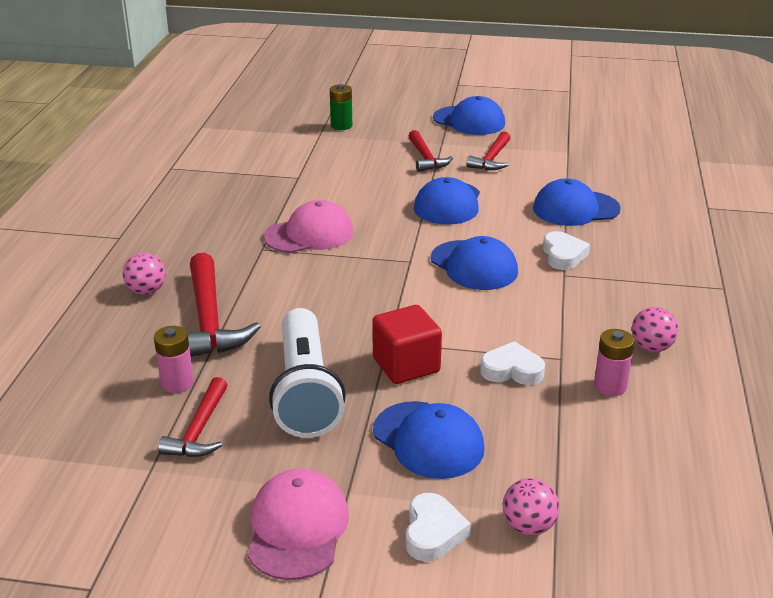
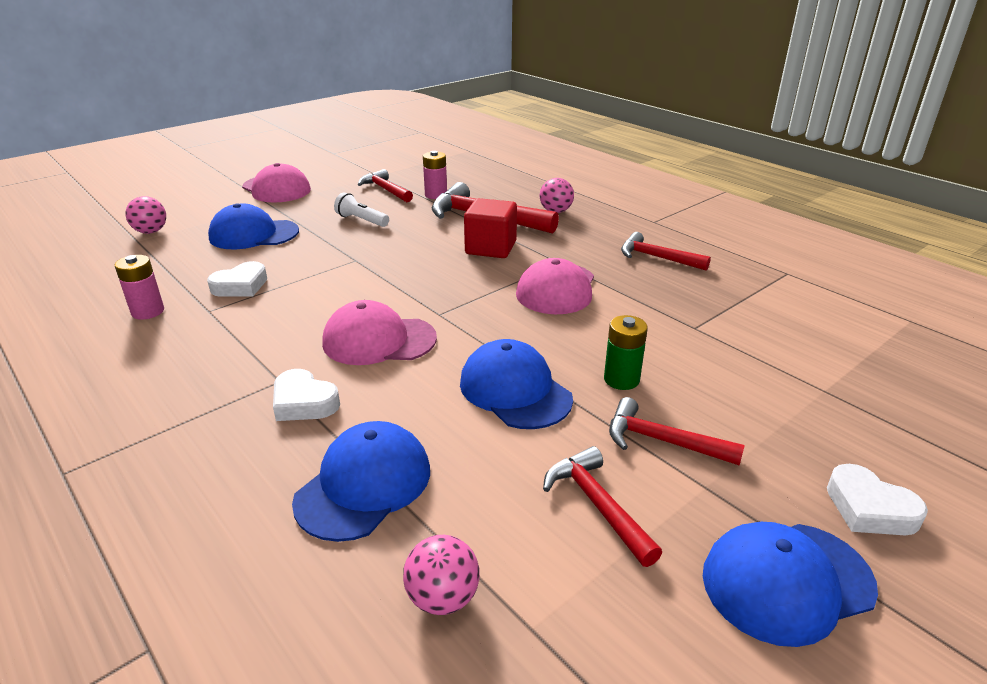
camera: 130 degrees right, 0 degrees up
white flashlight [269,308,346,438] -> white flashlight [334,193,389,227], size x0.46
green battery [330,84,352,130] -> green battery moved to [604,315,648,390]
red cube [372,305,442,384] -> red cube moved to [464,198,517,258]
white heart [406,493,471,561] -> white heart moved to [827,464,928,535]
blue cap [431,236,518,290] -> pink cap [322,300,437,365]
pink ball [632,307,678,352] -> pink ball moved to [403,535,480,615]
none -> red hammer [621,232,711,271]

